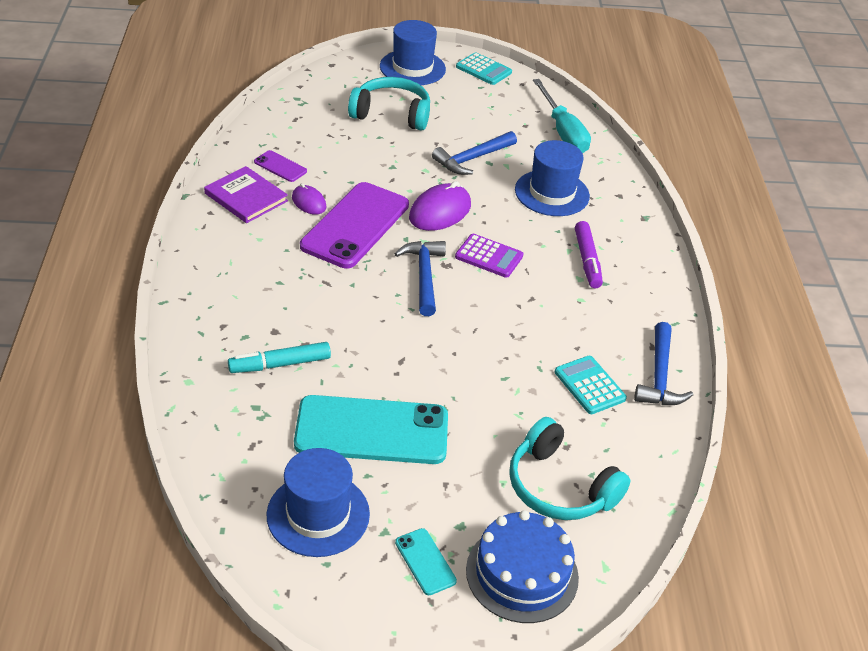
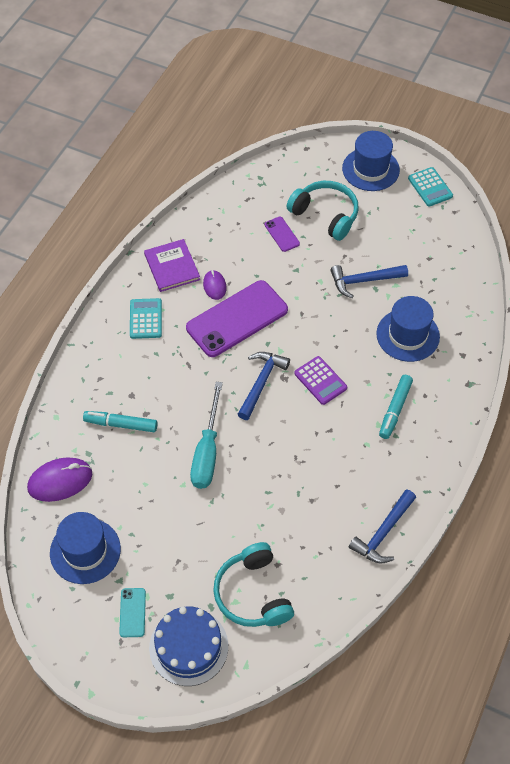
camera: 30 degrees right, 15 degrees up
purple phone [254,150,307,182] -> purple phone moved to [265,217,300,252]
turquoise phone [294,395,448,464] -> none
purple mouse [409,181,471,231] -> purple mouse moved to [27,457,92,502]
turquoise screwdriver [533,79,591,153] -> turquoise screwdriver moved to [190,382,223,489]
turquoise calculator [555,356,627,414] -> turquoise calculator moved to [130,298,162,339]
purple marker [575,221,603,288] -> turquoise marker [379,375,413,439]

